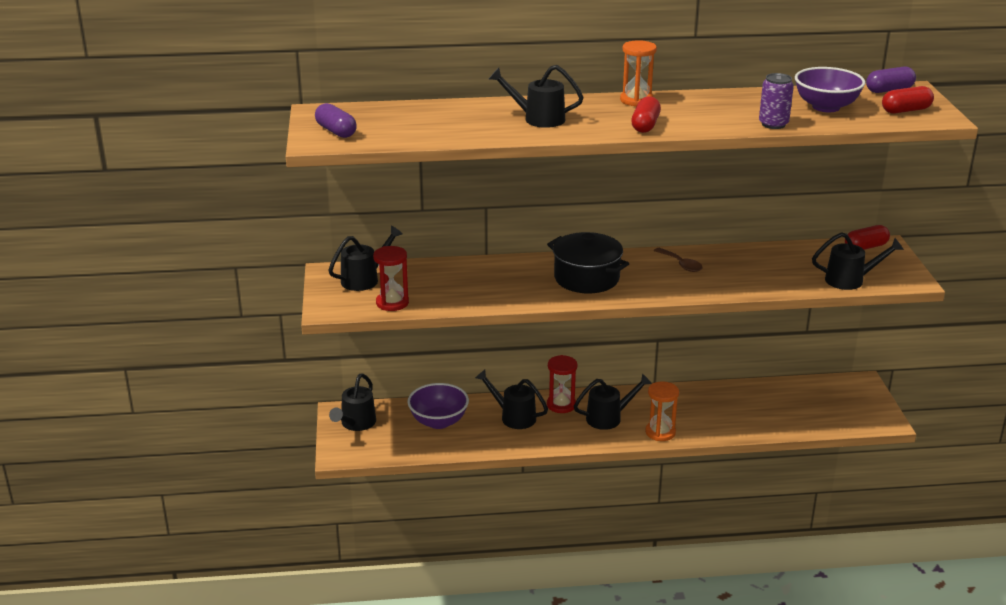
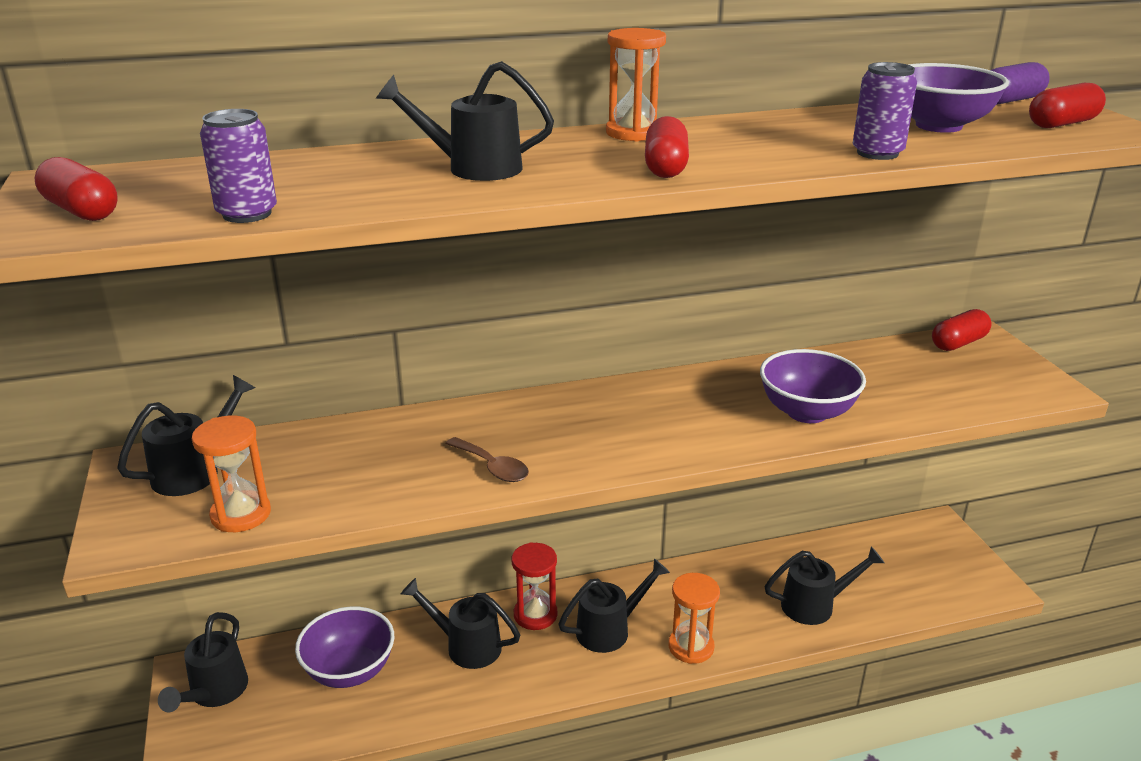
camera: 10 degrees left, 0 degrees up
purple capsule [315,103,357,138] -> red capsule [35,157,118,221]
red hourglass [373,246,409,311] -> orange hourglass [192,416,271,532]
black pot [547,232,629,293] -> none
brown spoon [654,248,703,272] -> brown spoon moved to [446,437,529,482]
black watering can [812,232,904,290] -> black watering can moved to [764,546,885,625]
none -> purple can [200,109,277,223]
none -> purple bowl [760,349,866,423]

